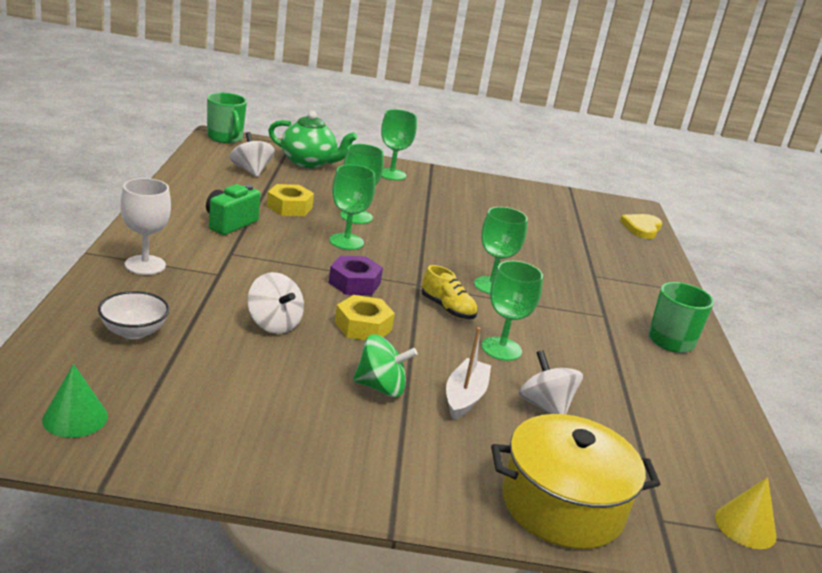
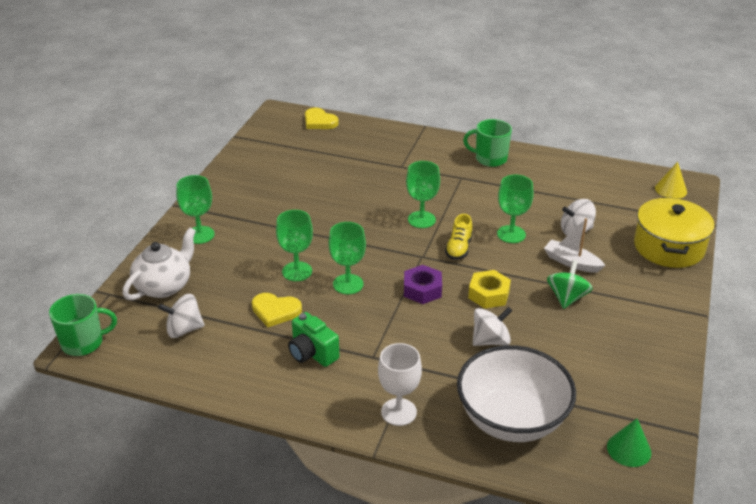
camera: 70 degrees left, 10 degrees up
white bowl [98,291,169,339] -> white bowl [457,345,576,442], size x2.13
yellow nut [267,184,314,216] -> yellow heart [252,293,302,327]
green teapot [268,111,357,168] -> white teapot [122,227,196,300]
yellow shoe [422,265,478,319] -> yellow shoe turned 135 degrees clockwise [445,214,473,260]

